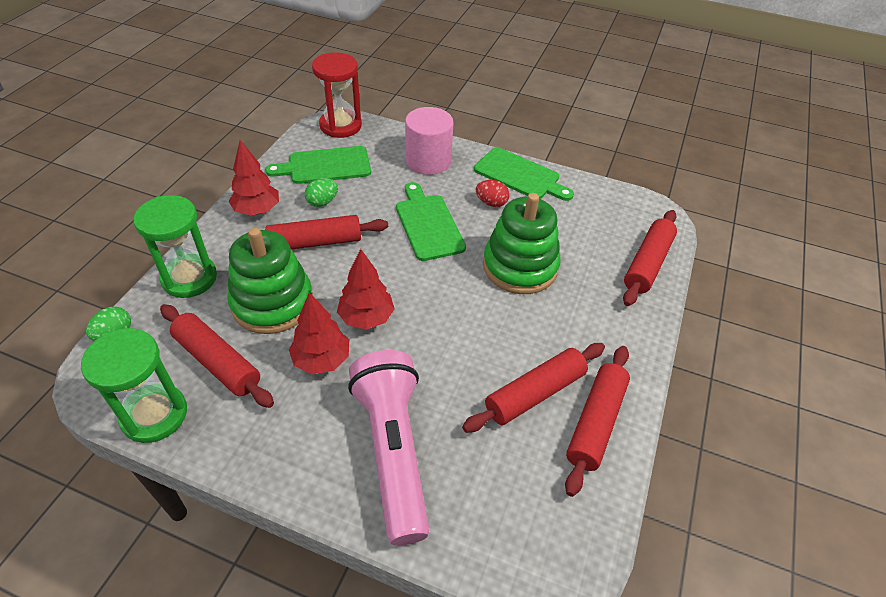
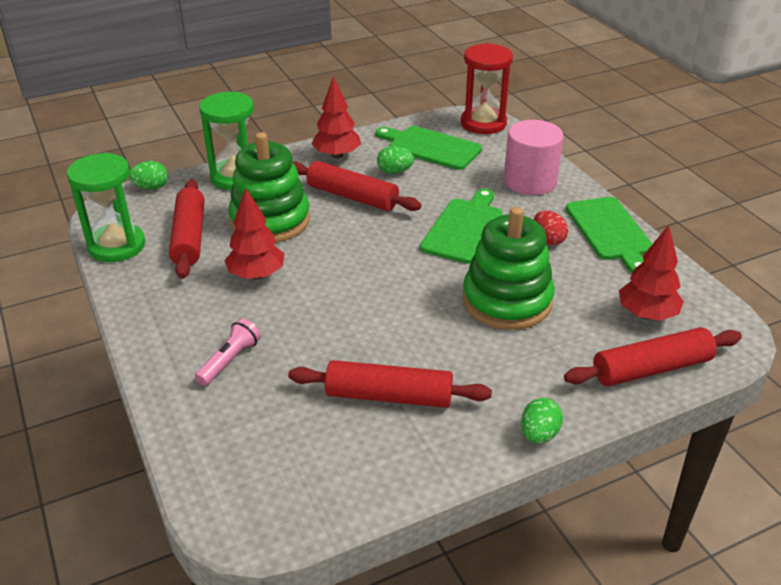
camera: 45 degrees right, 10 degrees down
red tree [337,249,395,330] -> red tree moved to [619,225,684,321]
pink flashlight [348,350,430,545] -> pink flashlight [195,318,261,386], size x0.43
red rolling pin [565,346,630,497] -> none
none -> green egg [521,398,563,444]

